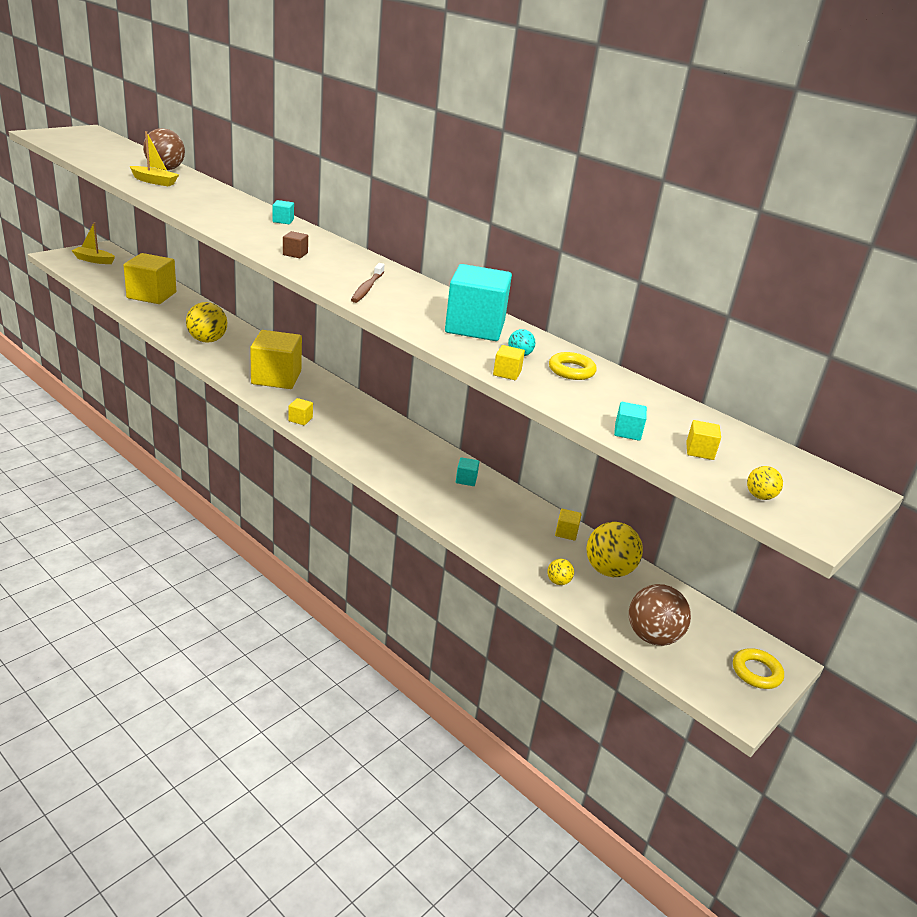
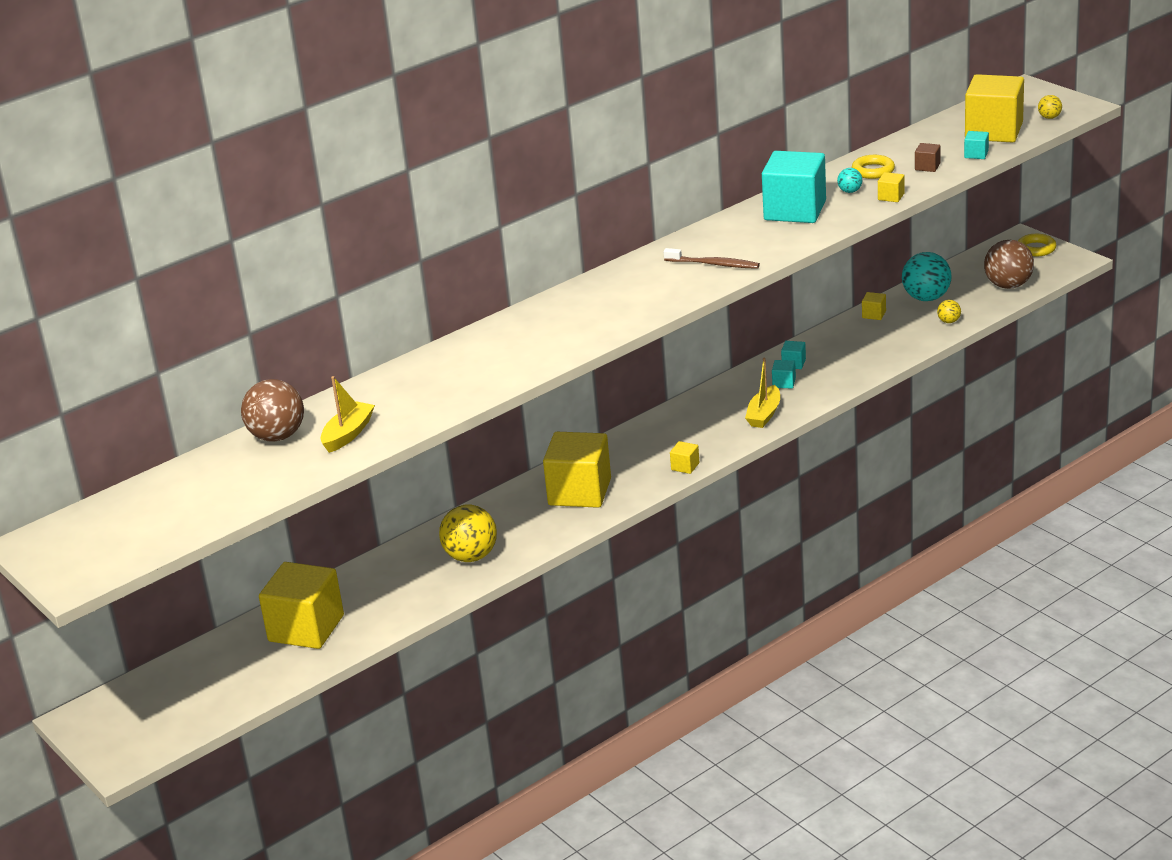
camera: 75 degrees left, 0 degrees up
yellow boat [71,222,115,264] -> yellow boat moved to [745,358,780,428]
turquoise cube [272,200,294,224] -> turquoise cube moved to [772,360,796,389]
brown cube [283,231,308,258] -> brown cube moved to [915,143,940,172]
yellow ball [587,522,643,577] -> turquoise ball [902,252,952,301]
yellow cube [686,420,721,460] -> yellow cube [965,74,1024,143], size x2.45

